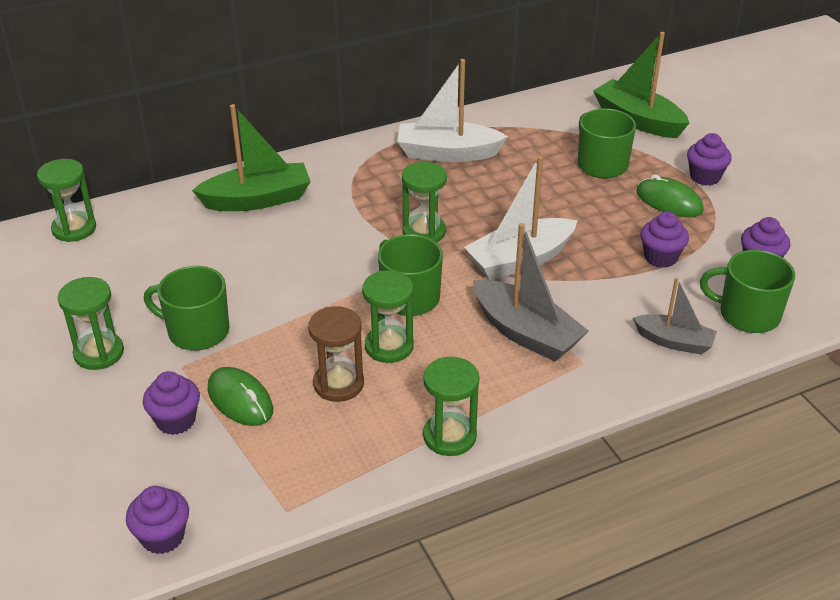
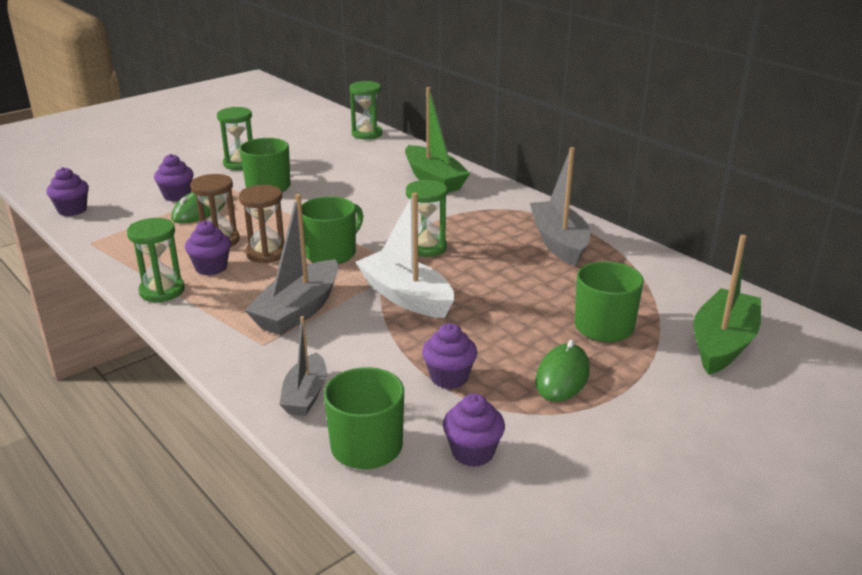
camera: 75 degrees right, 10 degrees down
green hourglass [362,271,414,363] -> brown hourglass [239,185,284,263]
white boat [397,59,508,162] -> grey boat [530,147,590,266]
purple cupcake [687,133,732,186] -> purple cupcake moved to [185,220,231,275]

